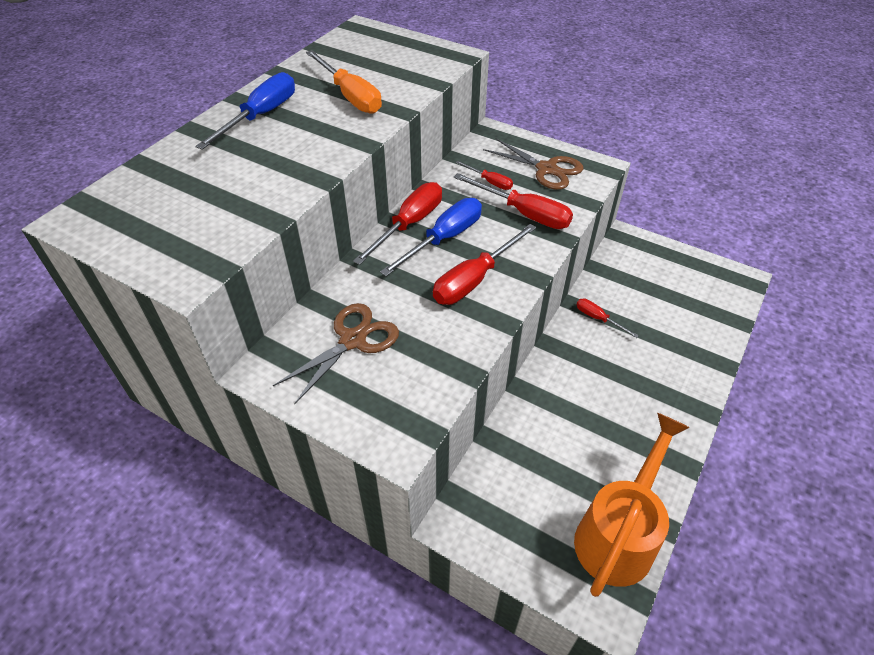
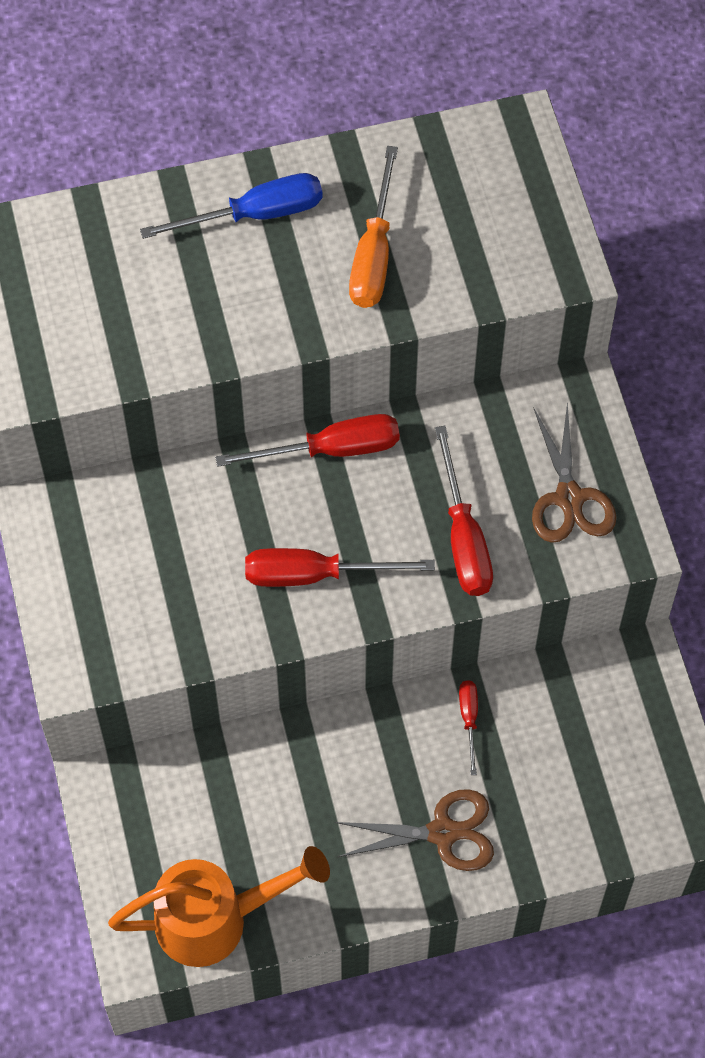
camera: 45 degrees right, 15 degrees up
brown scissors [273,303,399,405] -> brown scissors moved to [334,789,494,871]
blue screwdriver [380,198,482,276] -> none
red screwdriver [456,161,513,190] -> none

